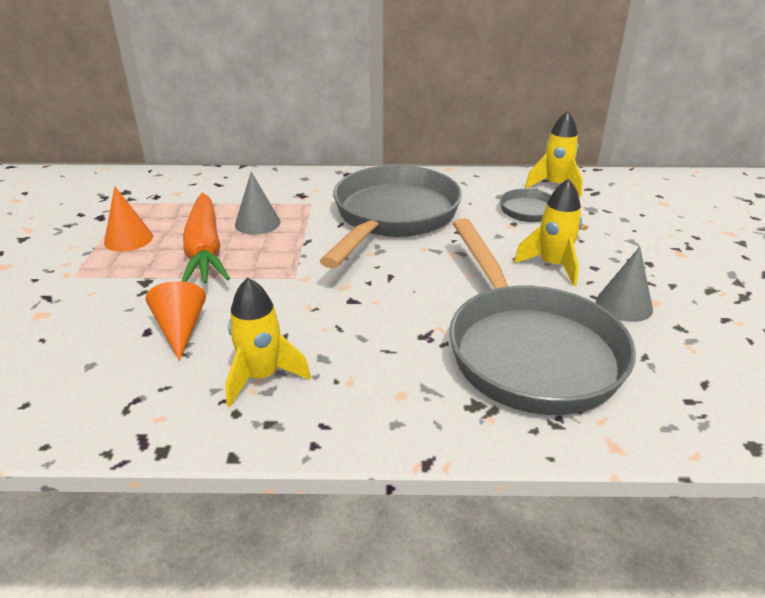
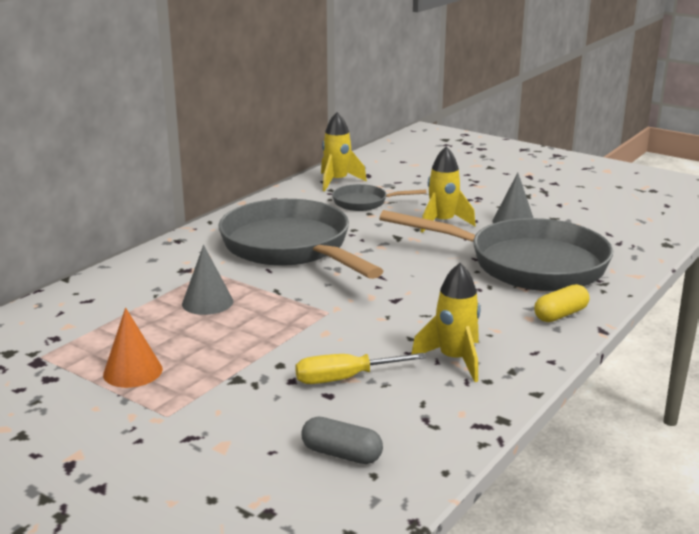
camera: 55 degrees left, 10 degrees down
orange cone [146,281,206,361] -> yellow screwdriver [295,353,426,384]
orange carrot [181,193,230,283] -> none
none -> grey capsule [301,417,383,464]
none -> yellow capsule [534,284,589,322]

